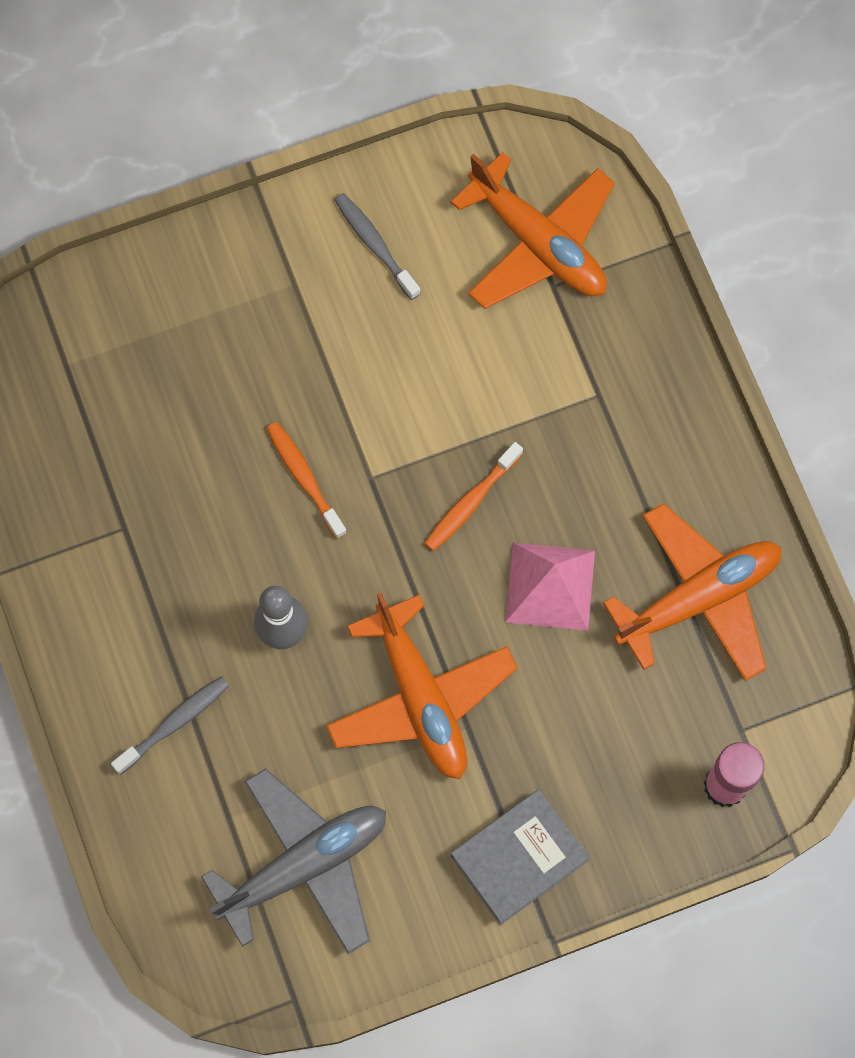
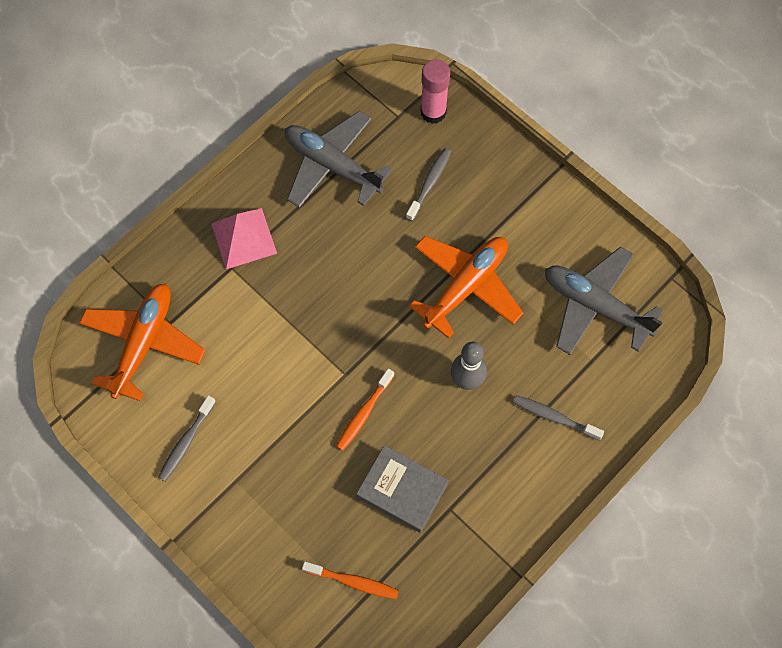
camera: 115 degrees left, 5 degrees down
orange toothbrush [424,442,523,551] -> orange toothbrush moved to [302,561,399,599]
grey book [451,790,589,925] -> grey book moved to [356,445,449,533]
pink pyramid [505,543,595,631] -> pink pyramid moved to [212,208,277,269]
orange plane [603,503,781,681] -> grey plane [285,111,393,208]
none -> grey toothbrush [406,148,451,221]

